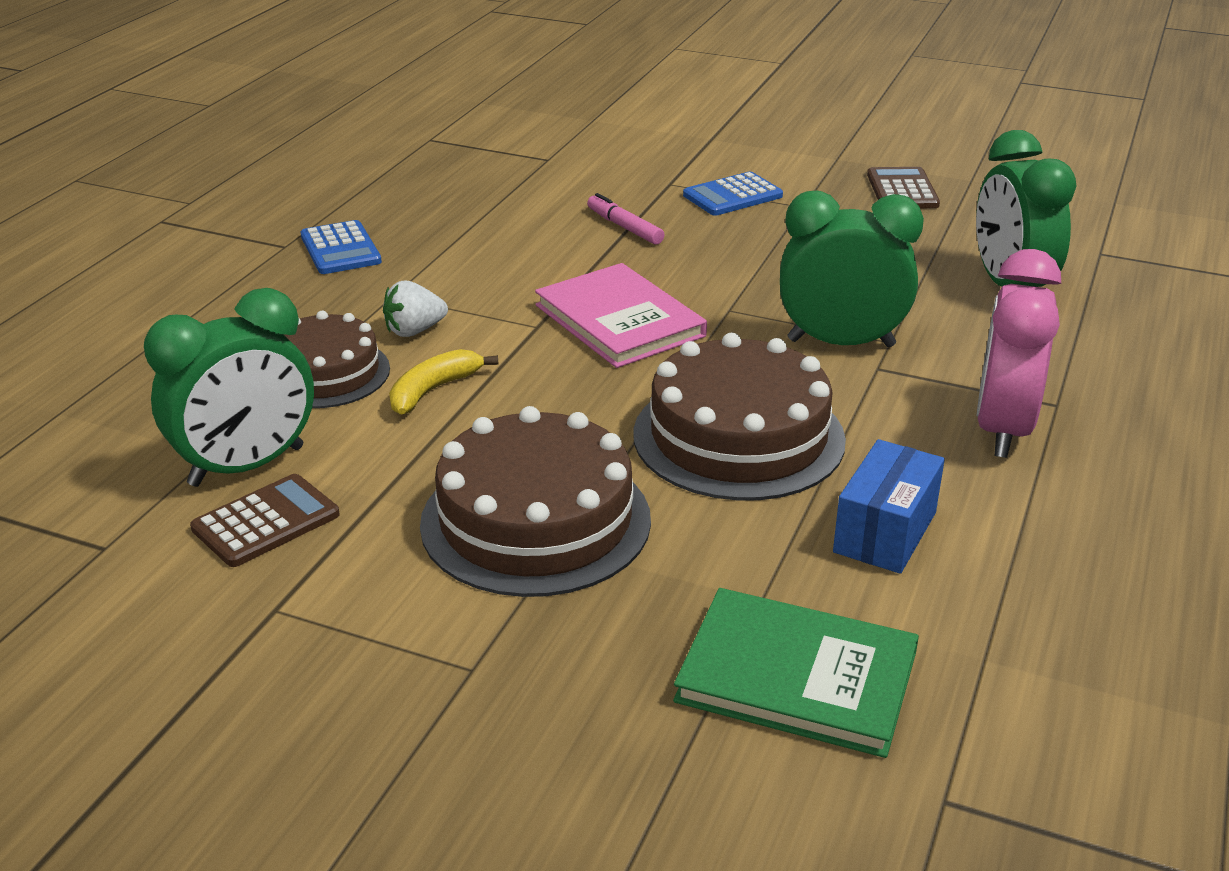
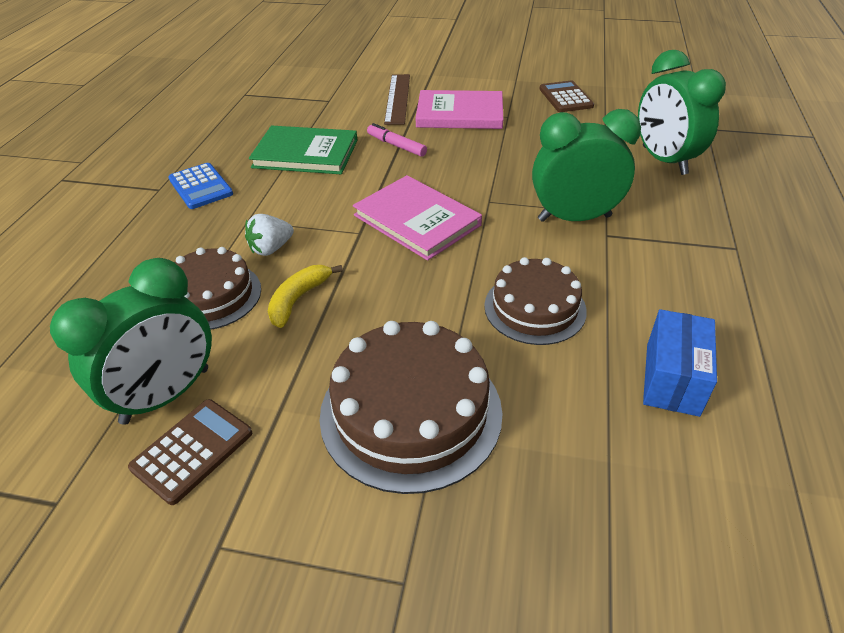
camera: 10 degrees left, 10 degrees up
brown cake [633,333,846,500] -> brown cake [484,257,587,345], size x0.65
green book [673,588,919,758] -> green book moved to [249,126,358,174]
blue calculator [683,172,783,216] -> pink book [416,90,503,129]
pink clock [977,249,1061,458] -> none
none -> brown ruler [384,74,410,125]

